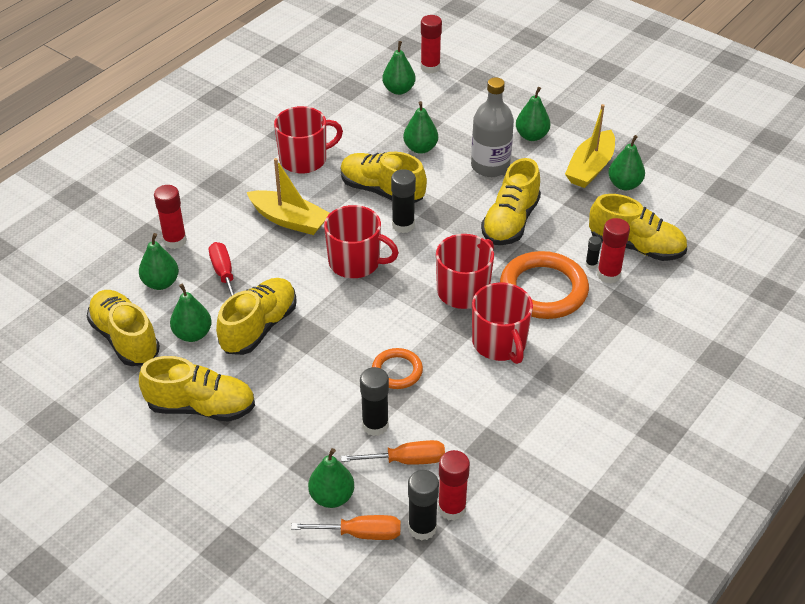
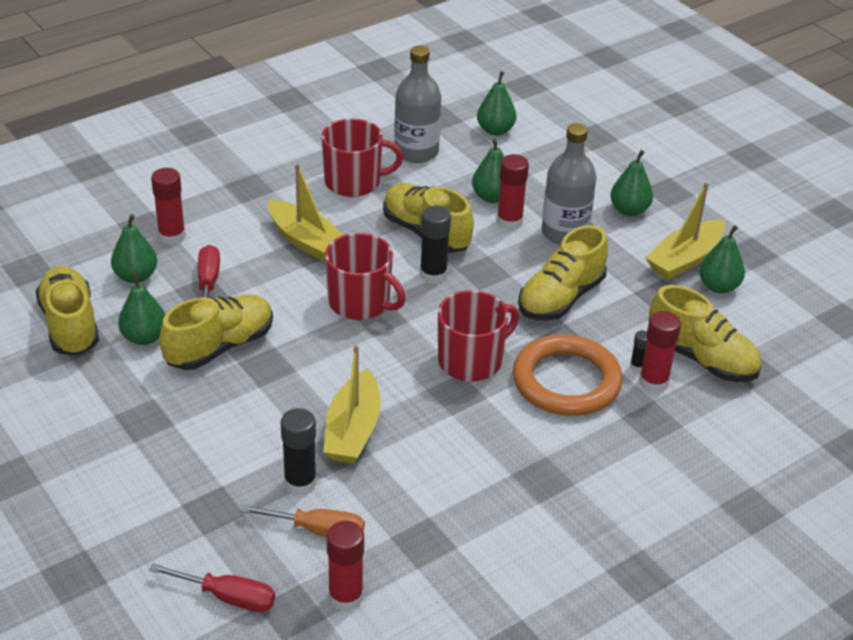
camera: 15 degrees right, 5 degrees down
yellow shoe [139,356,255,422] -> none
orange screwdriver [291,515,400,540] -> red screwdriver [149,563,275,612]
green pear [308,448,354,508] -> none
orange ring [372,348,423,389] -> yellow boat [323,345,381,464]
black glue stick [408,470,439,541] -> none
red glue stick [421,15,442,74] -> red glue stick moved to [497,154,529,230]
red mug [472,283,533,364] -> none
none -> grey bottle [394,46,441,163]

